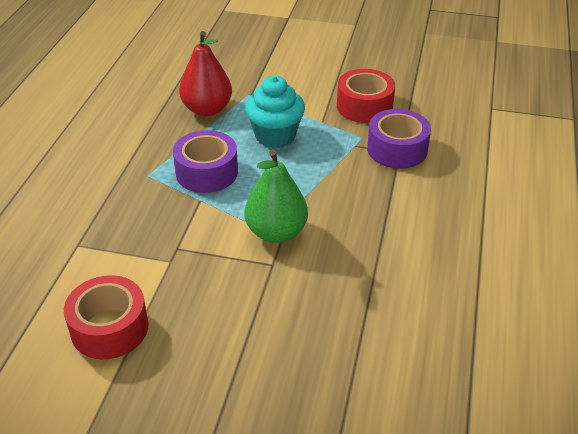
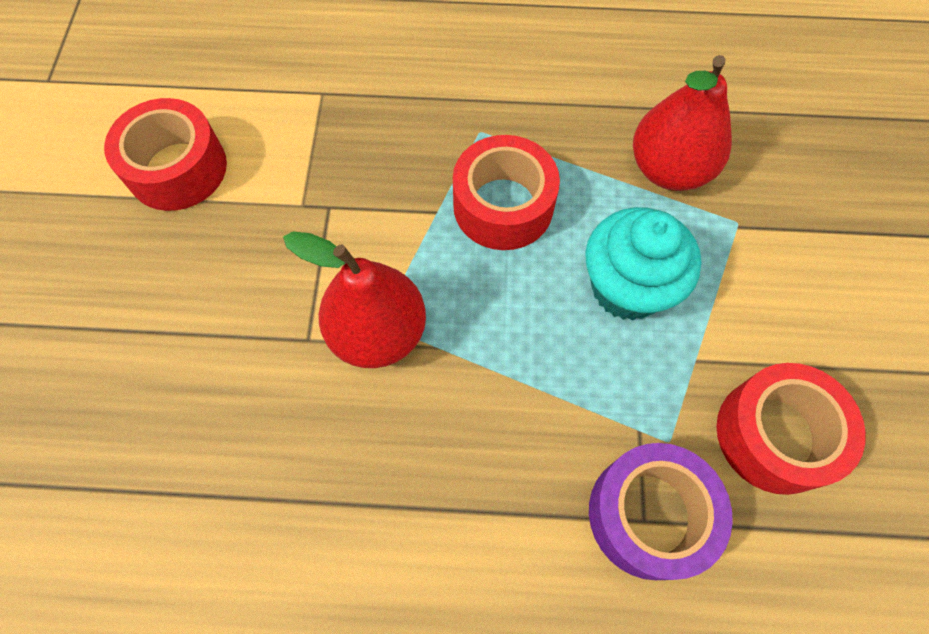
camera: 80 degrees right, 25 degrees up
purple tape [173,130,238,193] -> red tape [453,135,560,250]
green pear [245,149,308,243] -> red pear [283,231,426,368]

